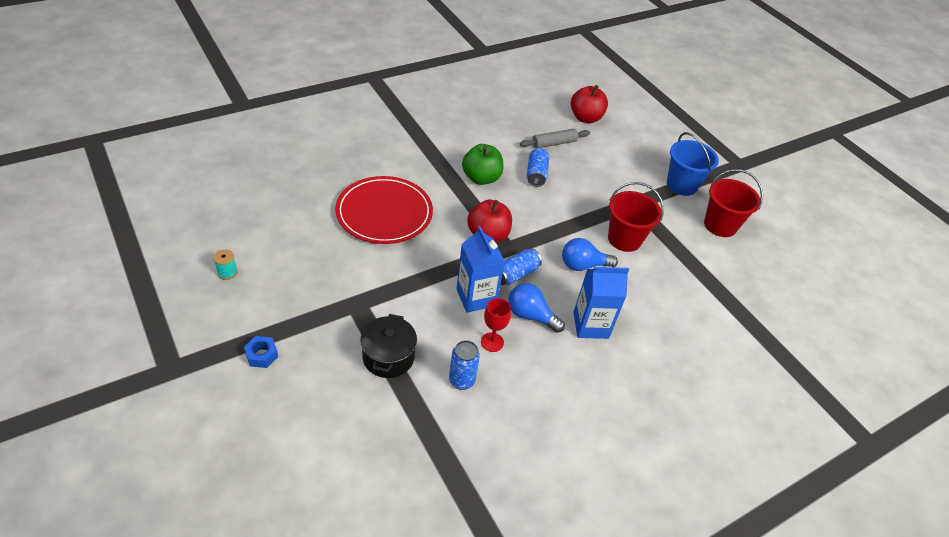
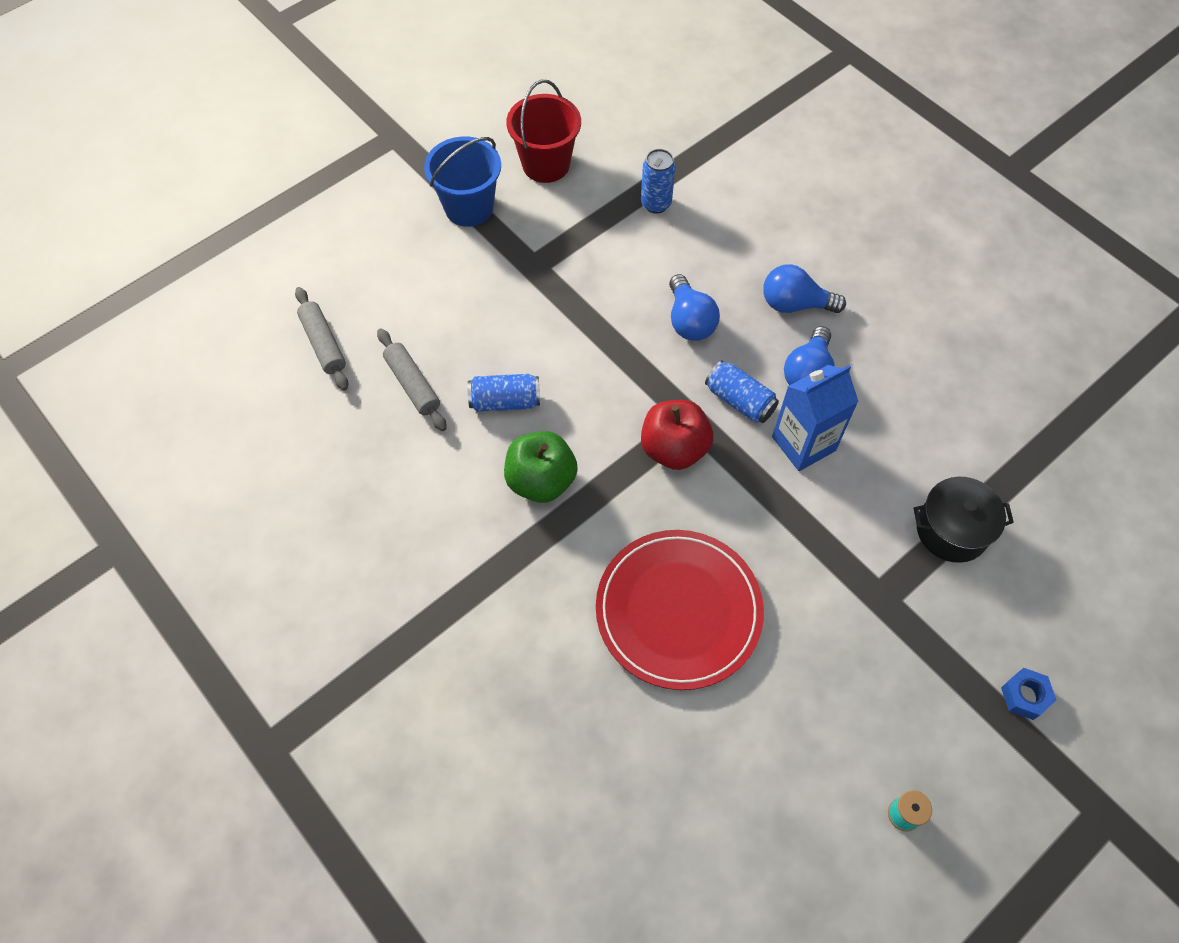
camera: 95 degrees left, 15 degrees up
blue can [449,340,480,390] -> blue can moved to [641,149,676,213]
red goblet [481,298,511,352] -> none
red apple [571,85,608,123] -> grey rolling pin [295,287,348,391]
blue carton [573,266,629,339] -> blue light bulb [763,264,846,313]
red bucket [608,182,664,252] -> none

